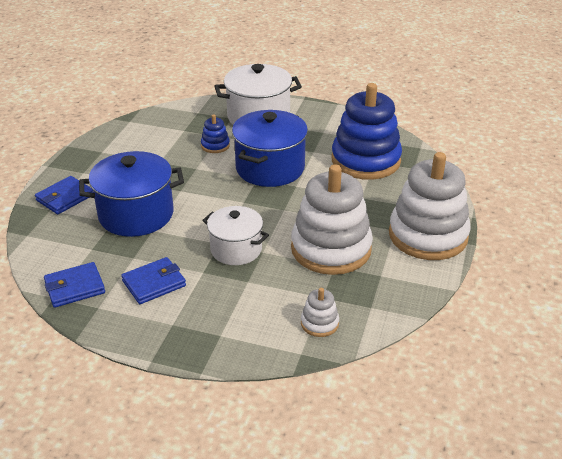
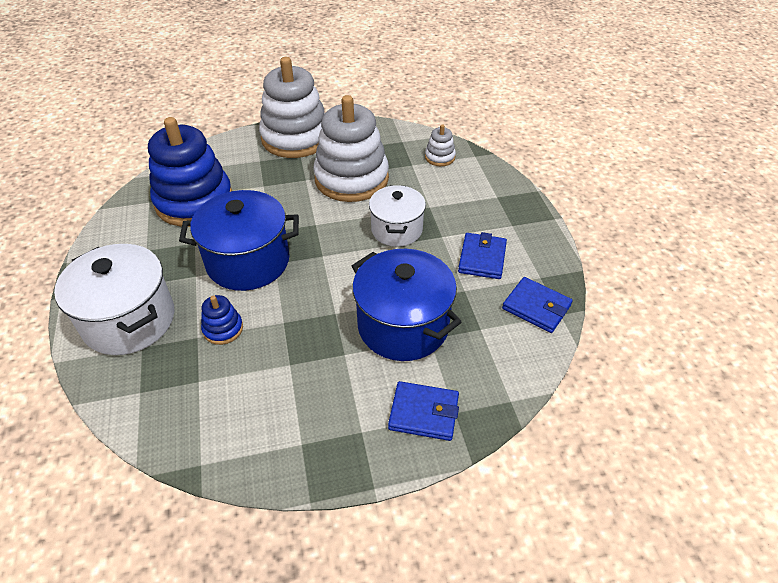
camera: 120 degrees left, 10 degrees up
blue wallet [121,257,186,304] -> blue wallet turned 75 degrees clockwise [458,232,507,279]

